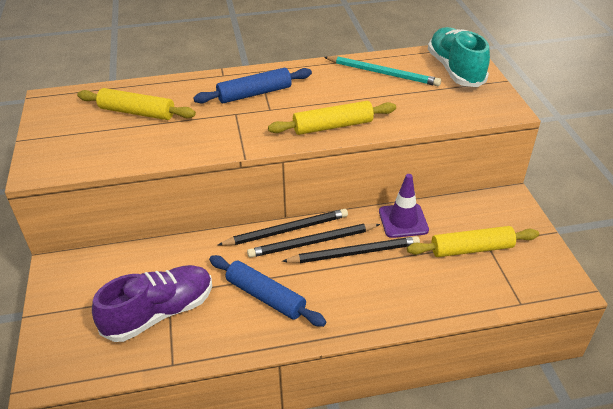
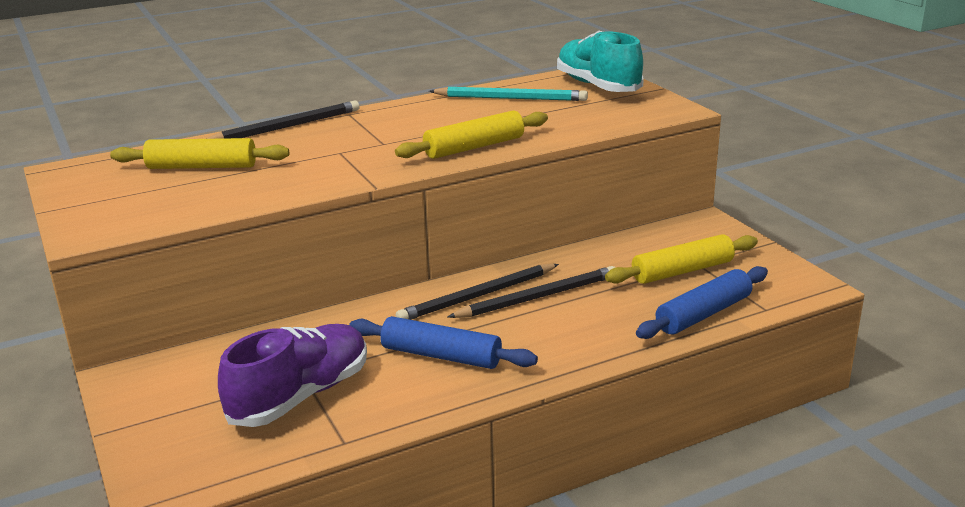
camera: 15 degrees left, 15 degrees down
blue rolling pin [193,68,312,103] -> blue rolling pin moved to [636,266,768,339]
black pencil [218,209,348,246] -> black pencil moved to [206,101,359,139]
purple traffic cone [379,174,429,238] -> none

